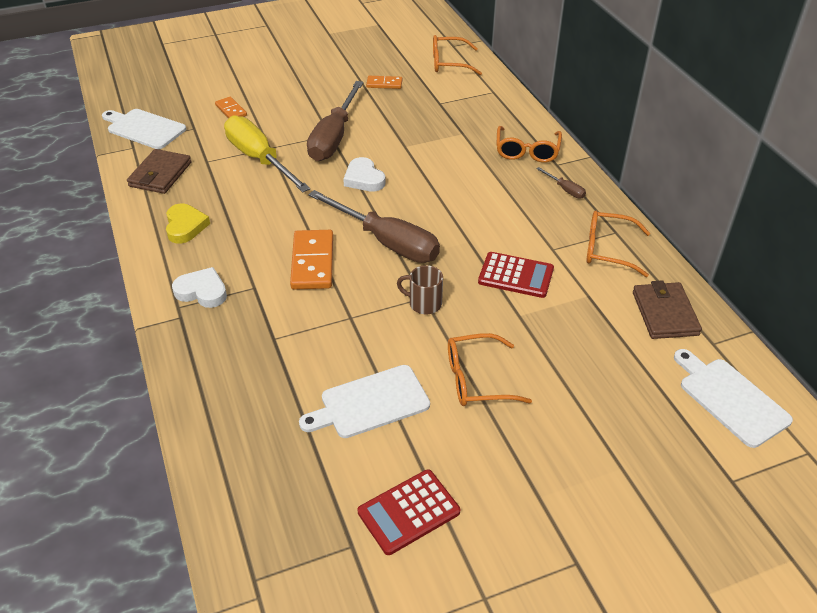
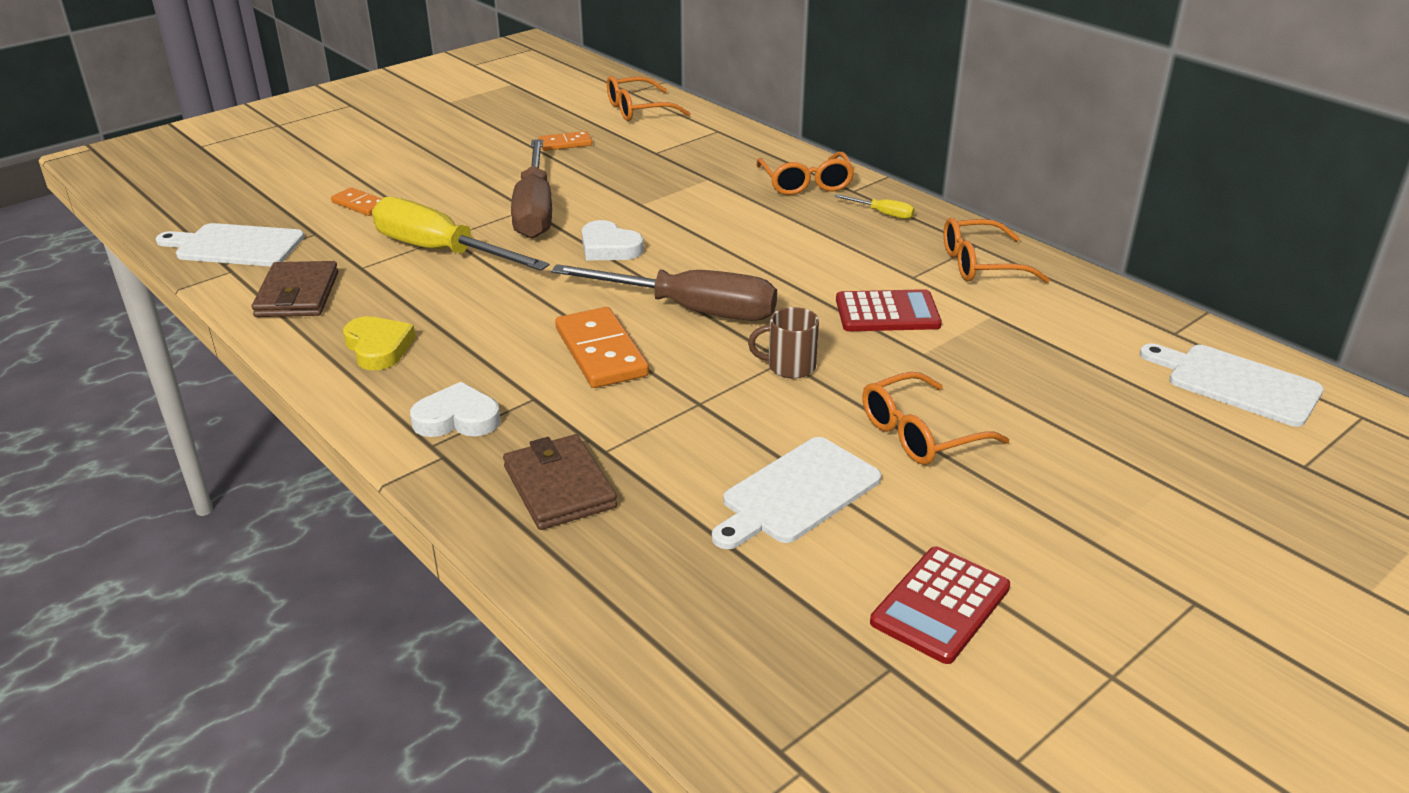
camera: 20 degrees left, 10 degrees down
brown screwdriver [536,167,586,199] -> yellow screwdriver [834,194,915,219]
brown wallet [633,280,702,339] -> brown wallet moved to [503,434,617,530]

